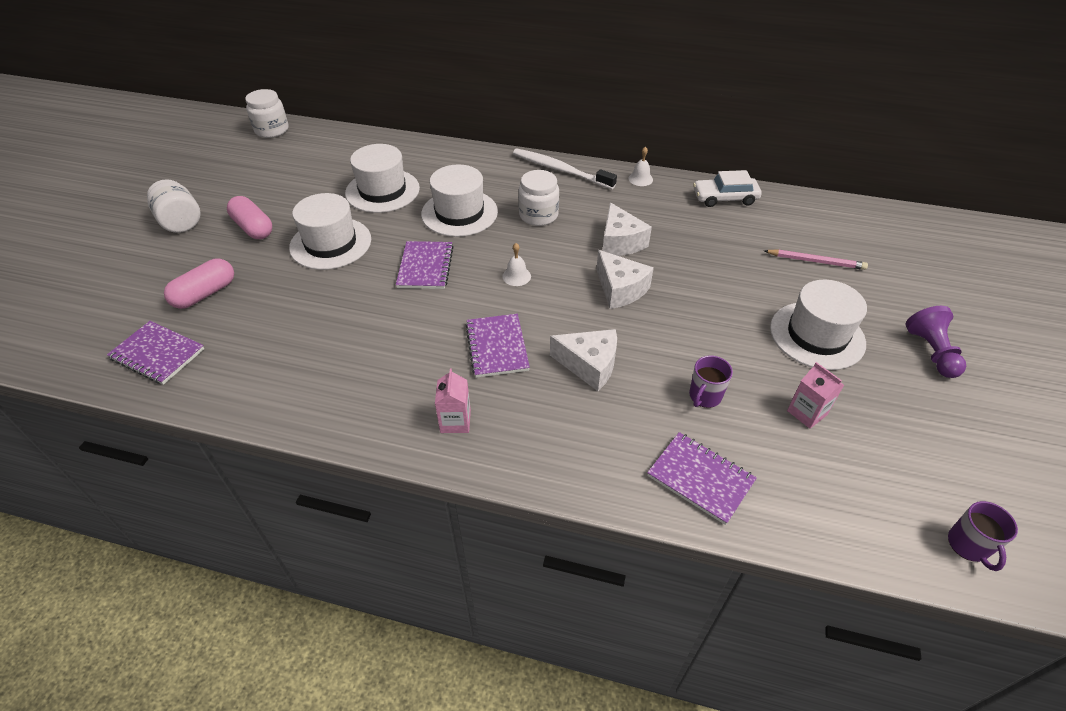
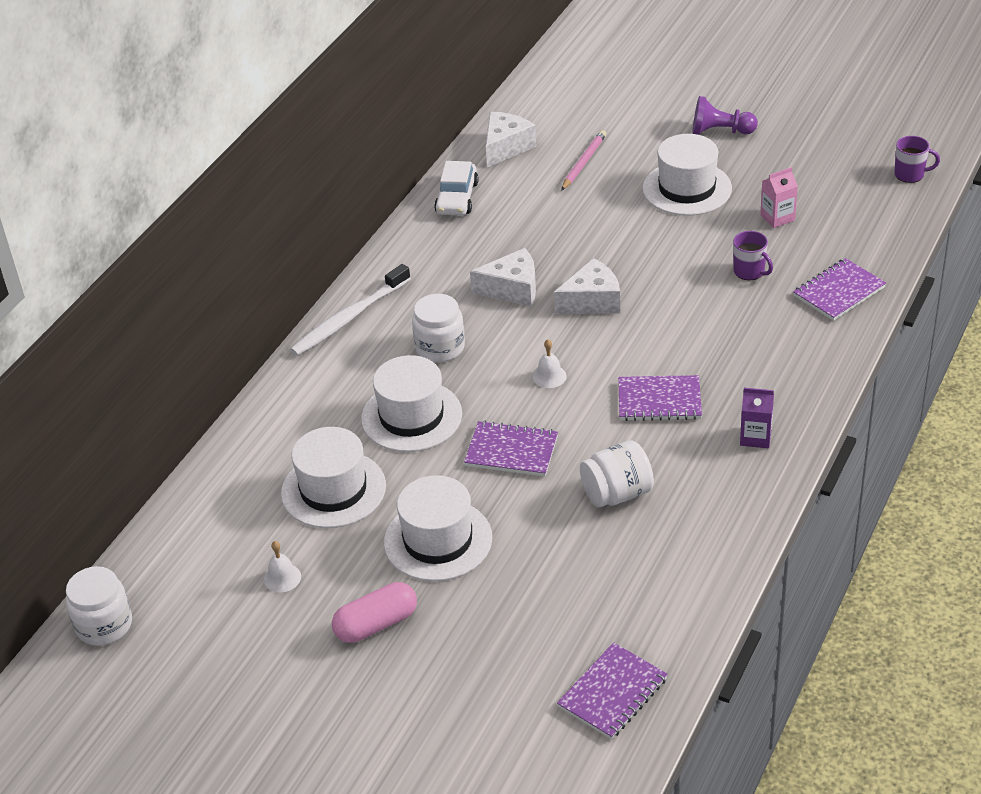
camera: 75 degrees left, 5 degrees down
white jar [147,179,201,233] -> white jar moved to [580,440,654,507]
pink capsule [164,259,234,309] -> none
pink carton [435,369,471,433] -> purple carton [740,388,774,448]
white cheese [550,329,617,391] -> white cheese moved to [486,112,537,167]
white bell [629,147,653,186] -> white bell moved to [264,541,301,592]

